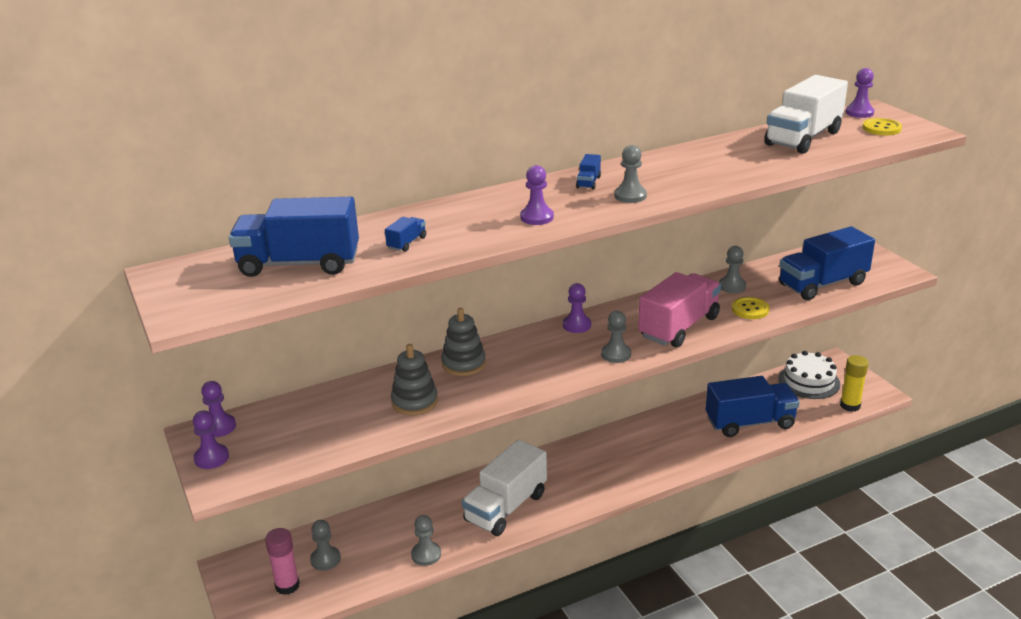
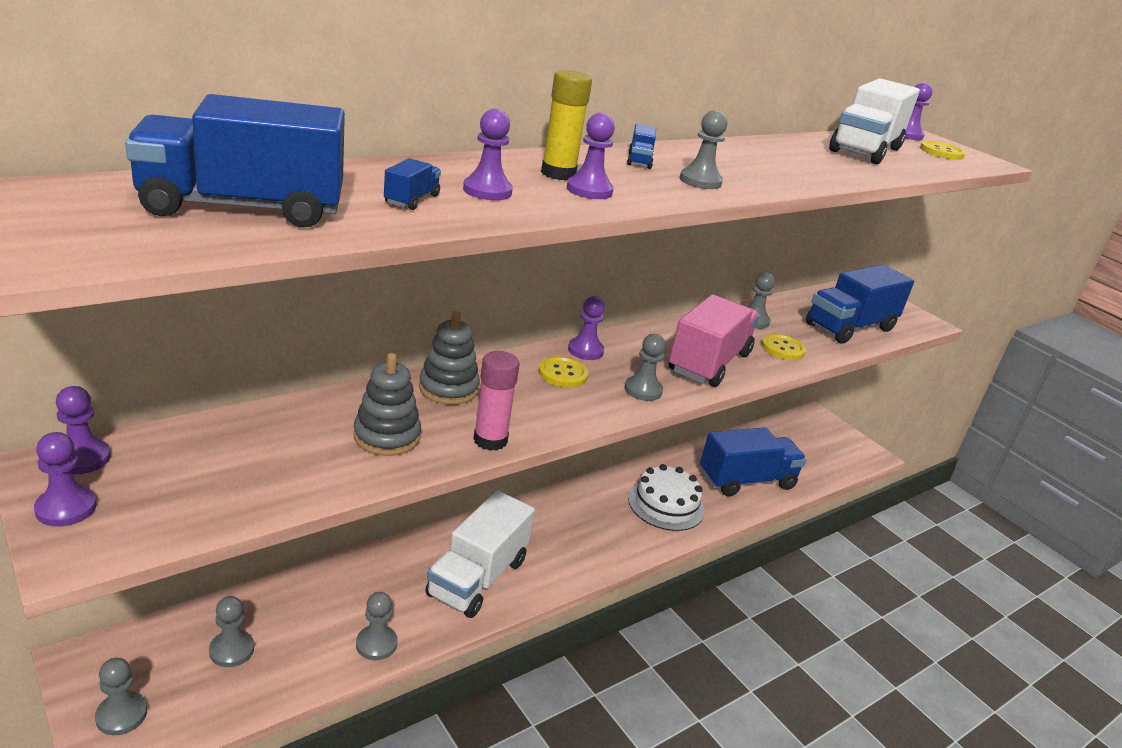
camera: 15 degrees left, 0 degrees up
pink glue stick [265,528,300,595] -> pink glue stick moved to [473,351,520,451]
white cake [778,351,840,399] -> white cake moved to [628,464,705,531]
yellow glue stick [840,355,868,412] -> yellow glue stick moved to [541,70,592,180]
none -> grey pawn [95,658,147,735]
none -> purple pawn [463,109,513,200]
none -> yellow button [538,356,588,387]

